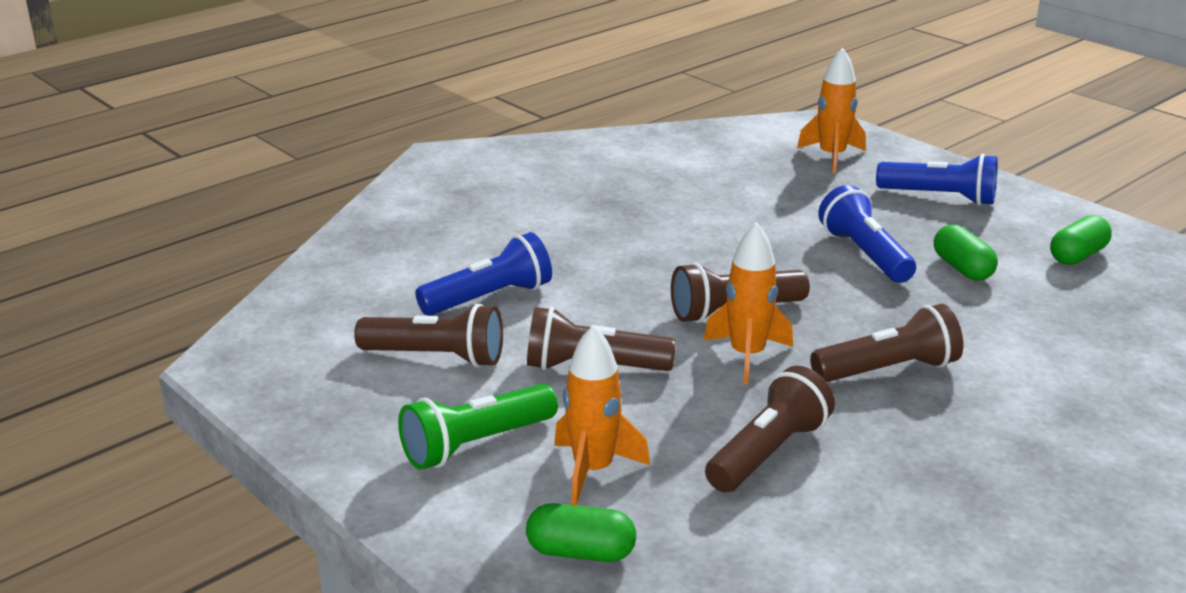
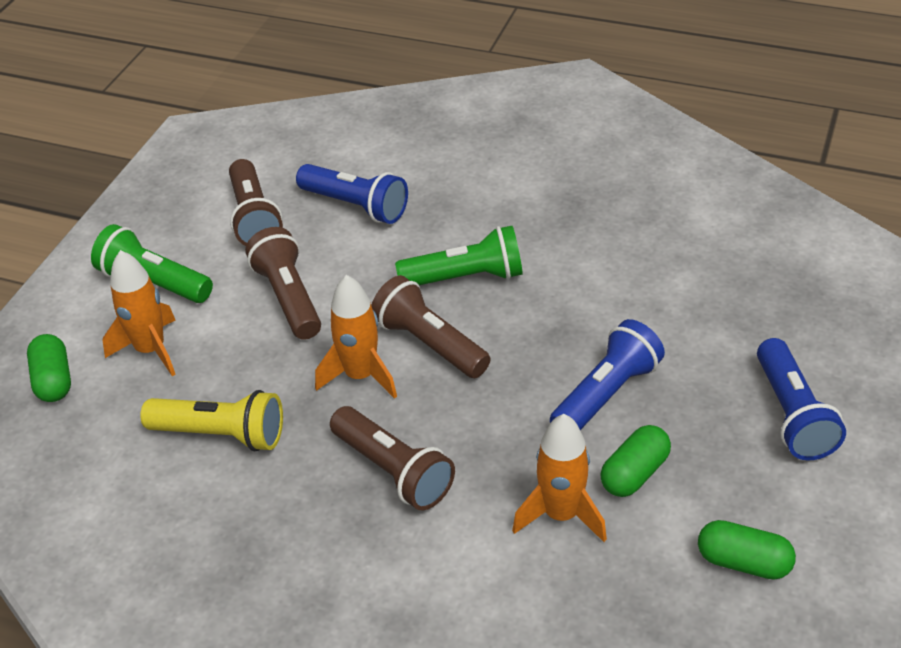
camera: 65 degrees right, 15 degrees up
brown flashlight [705,366,835,493] -> yellow flashlight [140,390,283,452]
orange rocket [797,48,866,173] -> orange rocket moved to [512,414,607,542]
none -> green flashlight [395,226,523,285]

